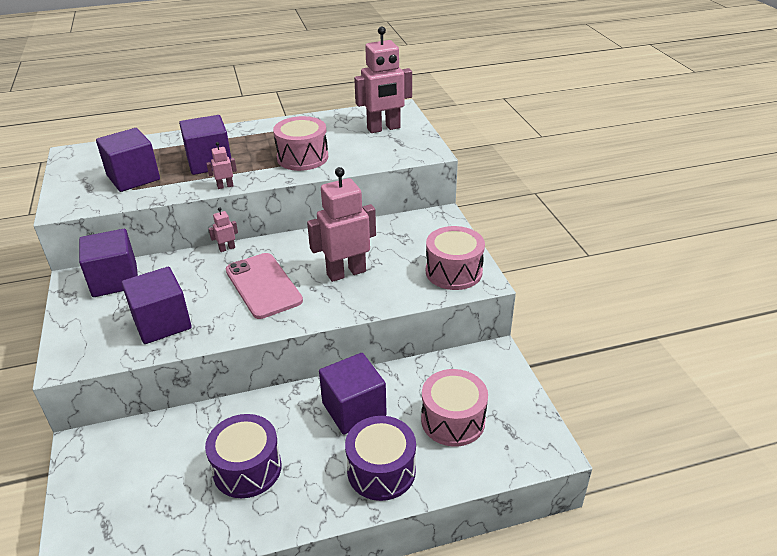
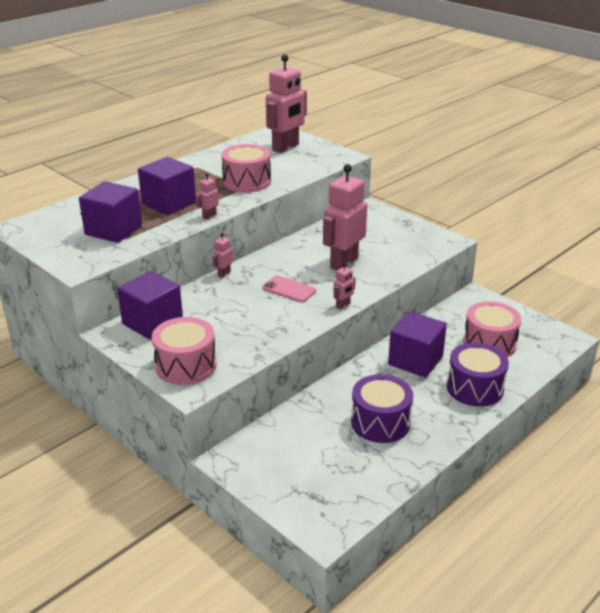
camera: 30 degrees left, 5 degrees down
purple cube [121,267,192,344] -> none
pink phone [226,253,303,319] -> pink phone [262,275,316,302], size x0.59
pink drum [426,226,485,290] -> pink drum moved to [152,317,216,385]
none -> pink robot [333,263,355,309]

